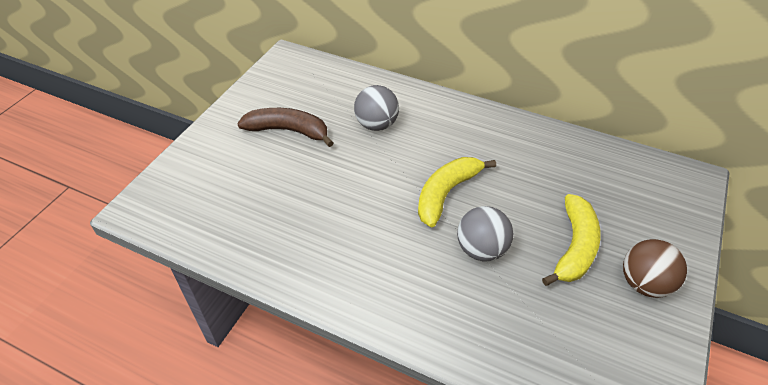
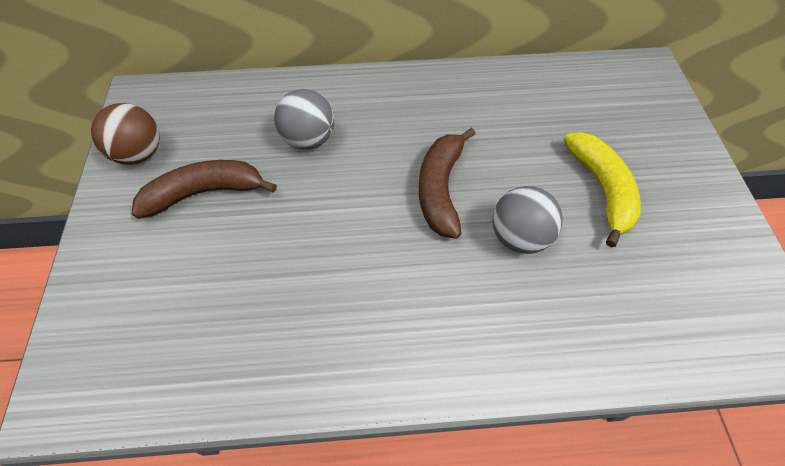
camera: 30 degrees left, 10 degrees up
yellow banana [418,157,496,227] -> brown banana [419,127,475,239]
brown ball [623,239,687,298] -> brown ball moved to [91,103,160,165]

